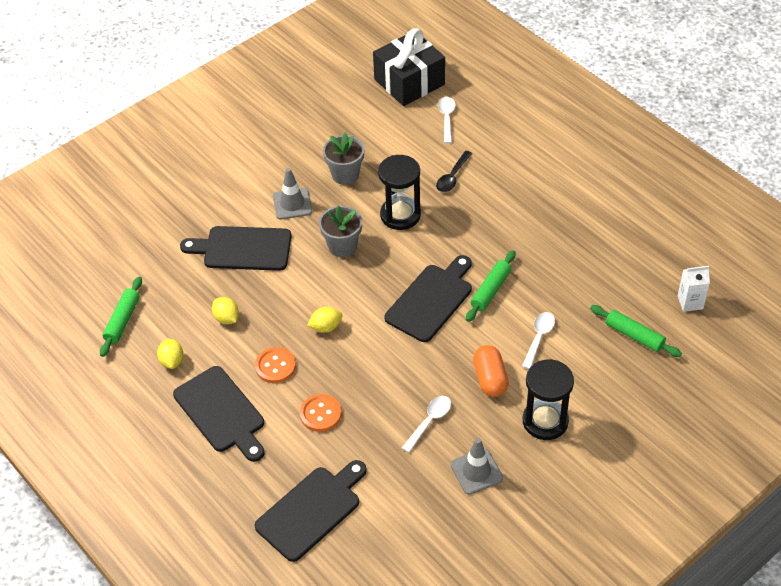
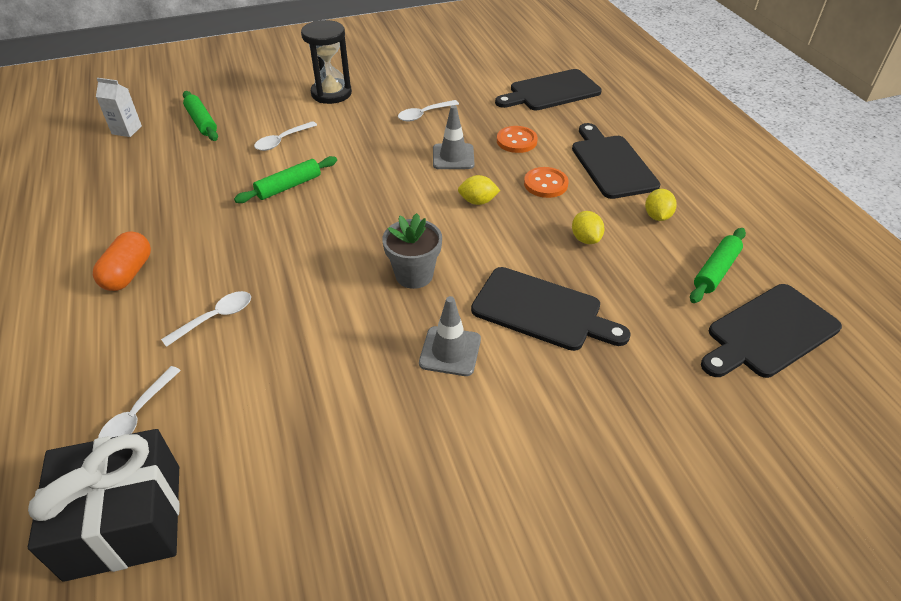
camera: 160 degrees left, 5 degrees down
grey flower pot [323,133,364,185] -> none
black hourglass [378,155,421,230] -> none
black cutting board [384,255,472,342] -> black cutting board moved to [701,284,842,378]
black spoon [436,151,472,192] -> white spoon [161,291,251,347]
grey traffic cone [451,438,503,495] -> grey traffic cone moved to [433,105,475,169]
orange capsule [473,345,509,397] -> orange capsule moved to [93,232,151,291]

